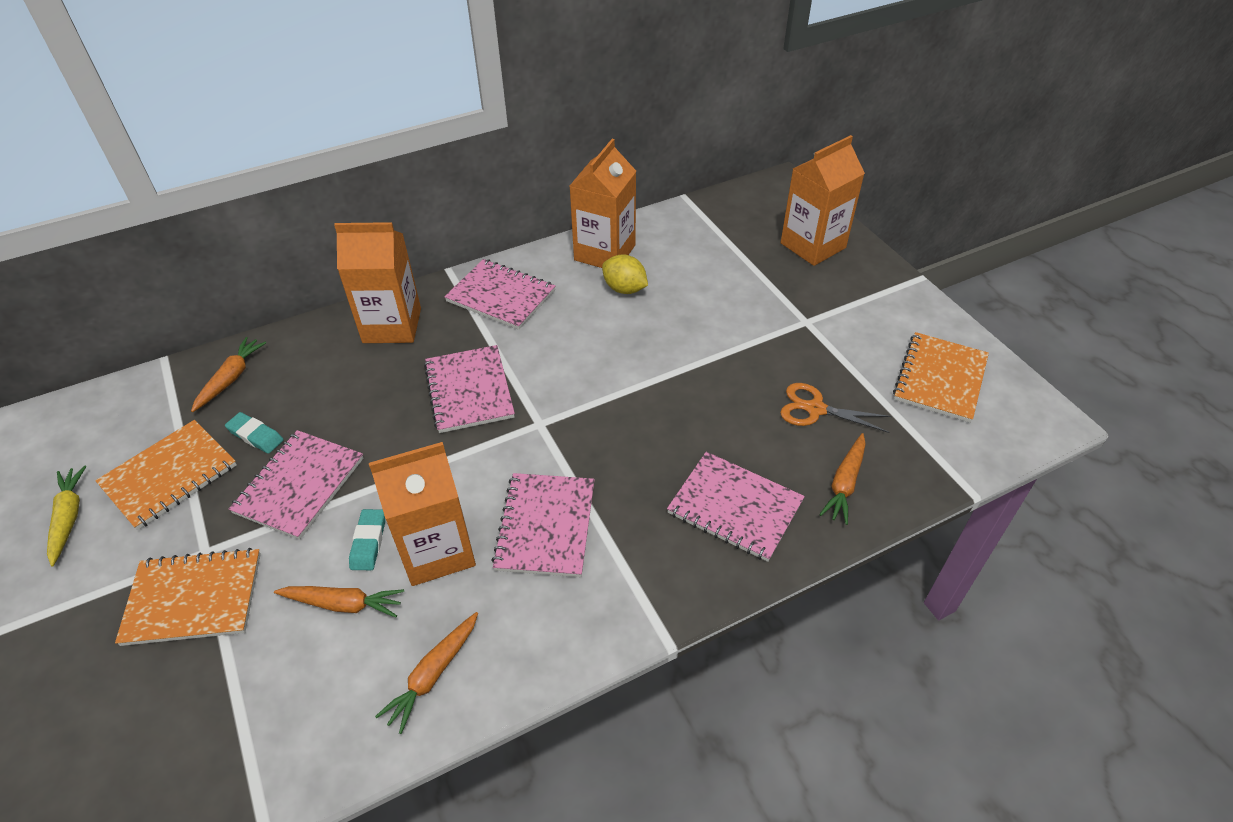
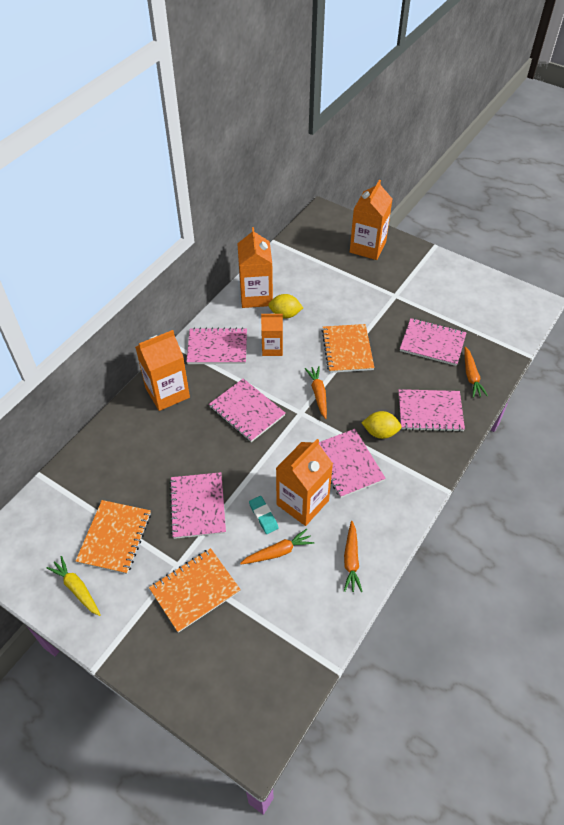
camera: 30 degrees left, 5 degrees up
orange carrot [191,337,266,412] -> orange carrot moved to [305,366,327,419]
turquoise eraser [225,412,284,454] -> none
orange scissors [780,383,892,433] -> pink notebook [400,318,467,366]
orange notebook [893,332,989,423] -> orange notebook moved to [322,324,374,373]
none -> orange carton [261,313,283,356]
none -> yellow lemon [362,411,401,439]

